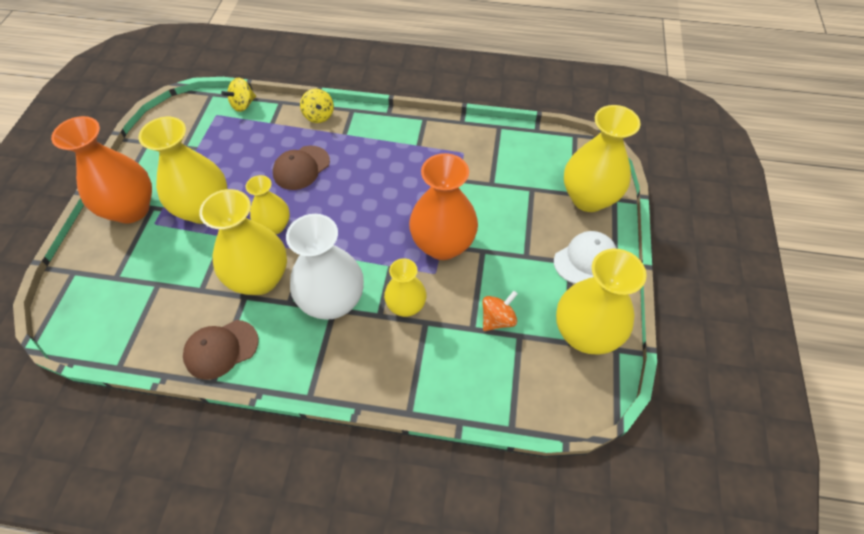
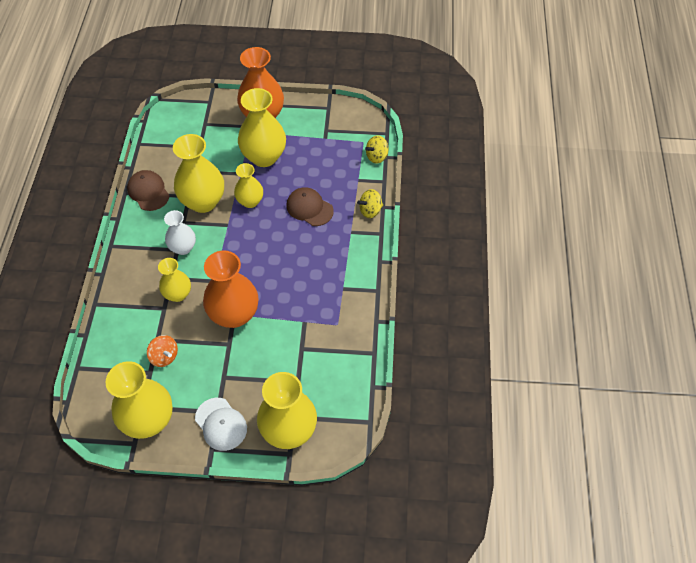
camera: 85 degrees right, 0 degrees up
yellow spinning top [221,78,256,112] -> yellow spinning top turned 75 degrees counterclockwise [365,135,389,164]
white vase [286,214,364,320] -> white vase [164,210,196,255], size x0.59

